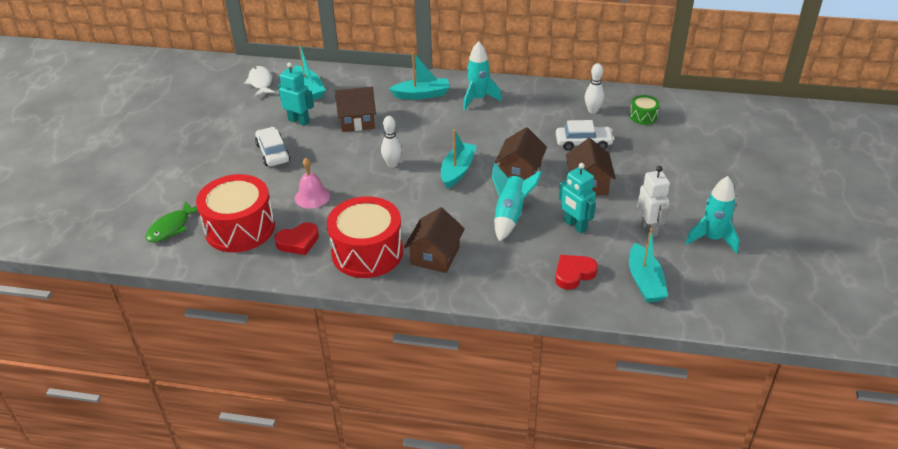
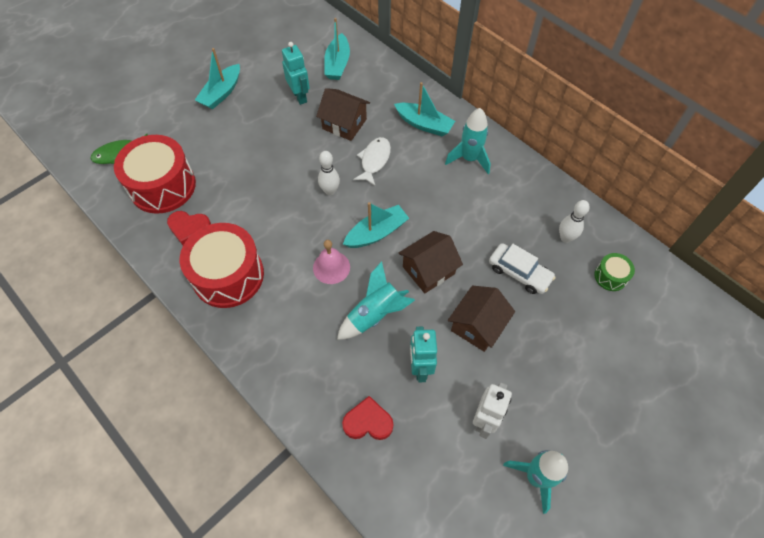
camera: 35 degrees right, 20 degrees up
white fish [244,66,275,97] -> white fish moved to [353,137,391,186]
white car [255,127,290,166] -> none
pink bell [295,158,330,209] -> pink bell moved to [313,240,350,284]
brown house [404,207,464,273] -> none
turquoise boat [629,228,668,303] -> turquoise boat moved to [195,48,240,109]

